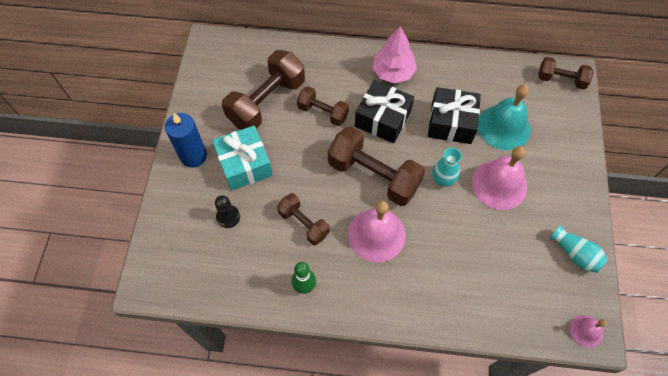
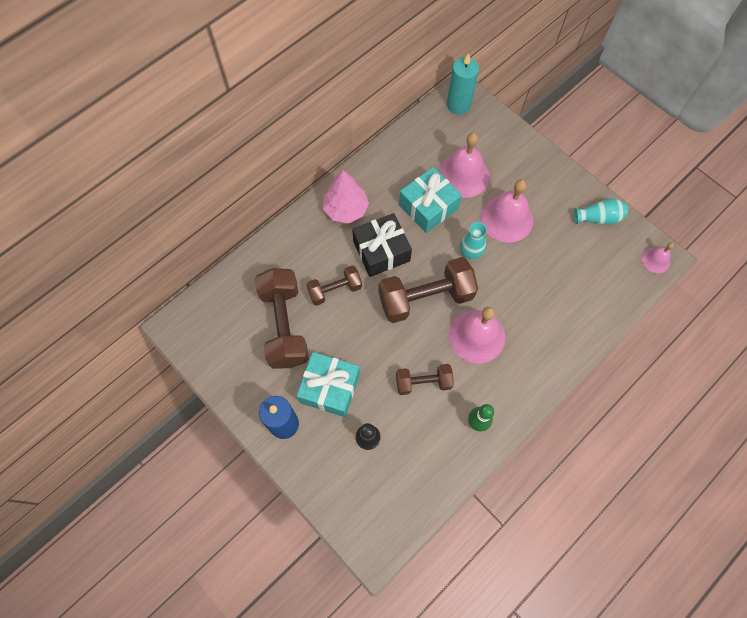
camera: 50 degrees left, 5 degrees up
black gift [428,87,481,144] -> turquoise gift [399,167,462,233]
turquoise bell [478,84,531,150] -> pink bell [438,133,489,198]
brown dumbbell [538,57,594,89] -> turquoise candle [447,53,479,114]

